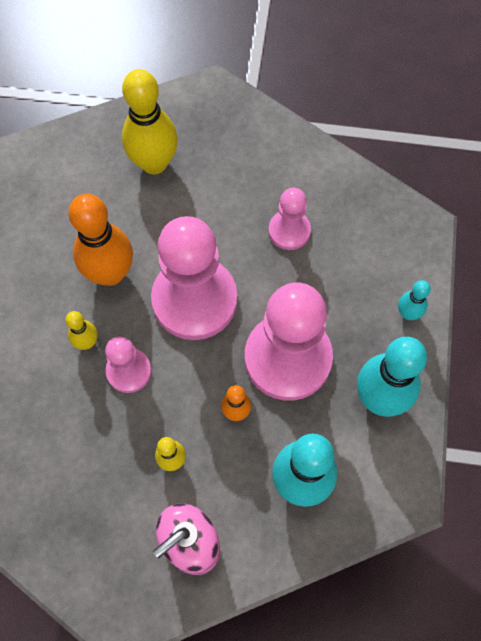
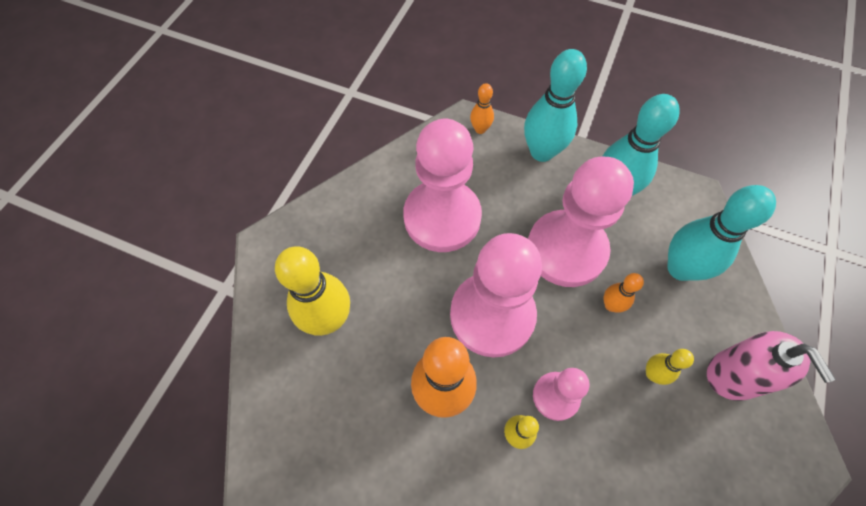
camera: 75 degrees left, 5 degrees down
pink pawn [269,188,311,250] -> pink pawn [403,119,482,252], size x1.95
turquoise bowling pin [398,280,431,320] -> turquoise bowling pin [524,49,587,162], size x2.03
none -> orange bowling pin [470,83,494,134]

